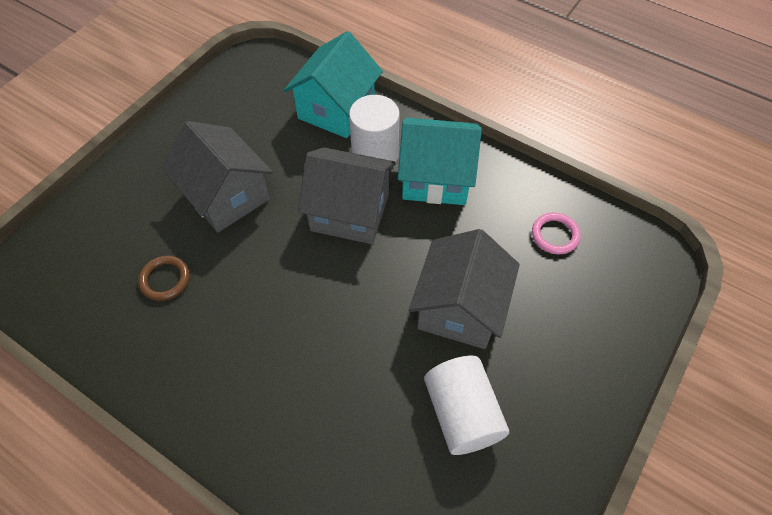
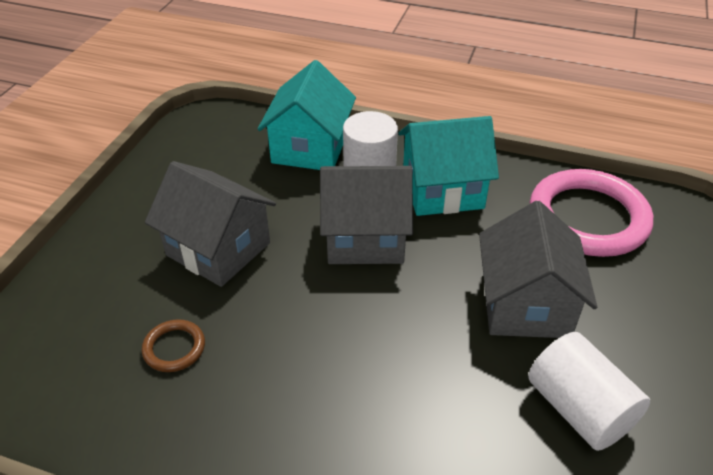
camera: 15 degrees left, 15 degrees down
pink ring [532,213,581,254] -> pink ring [530,169,653,257], size x2.29

